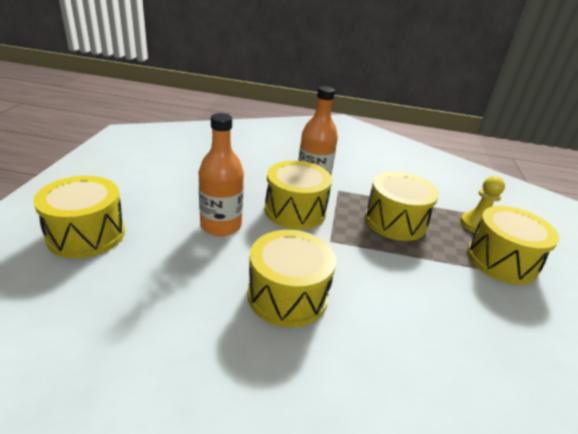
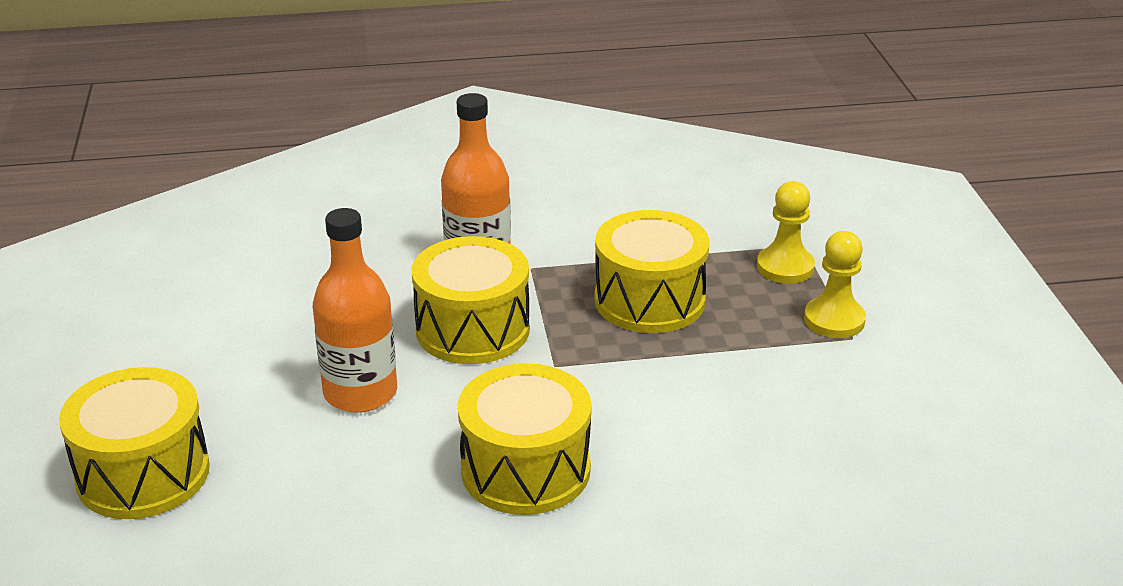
camera: 15 degrees left, 0 degrees up
yellow drum [467,206,559,285] -> yellow pawn [804,231,866,338]

